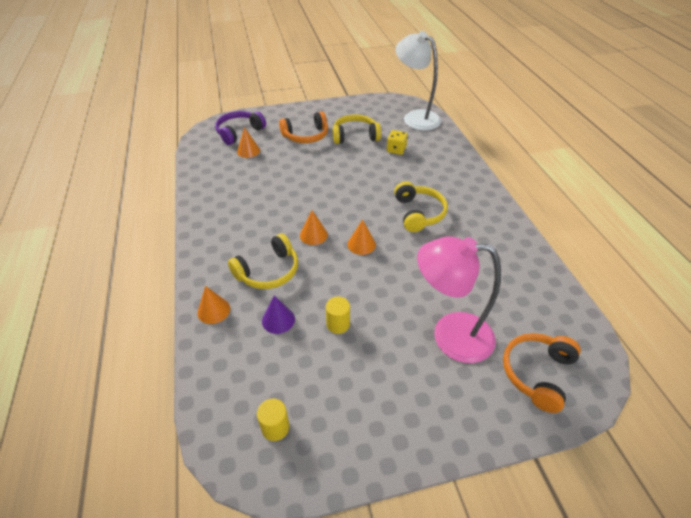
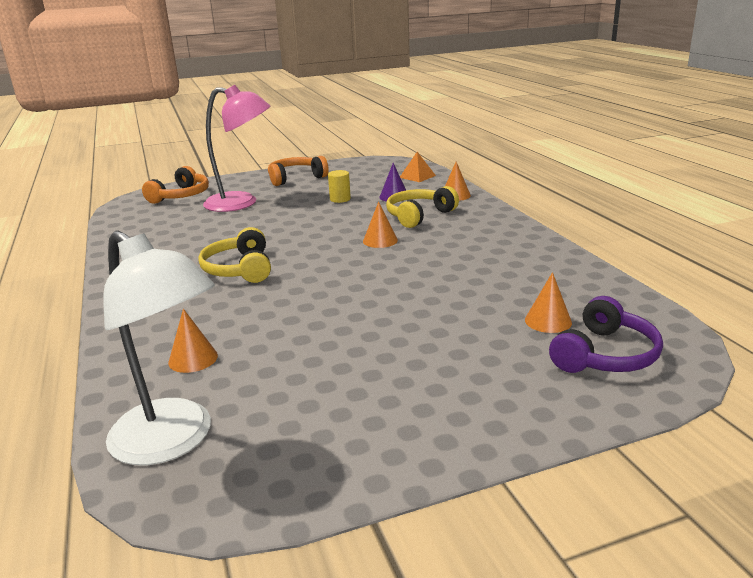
camera: 175 degrees right, 20 degrees down
yellow cylinder [257,399,289,441] -> none
orange headphones [279,111,328,143] -> orange headphones moved to [268,156,329,186]
yellow headphones [333,114,381,144] -> none
orange cone [347,219,376,255] -> orange cone moved to [168,309,218,373]
yellow dice [387,130,408,155] -> none
none -> orange pyramid [400,152,436,182]

